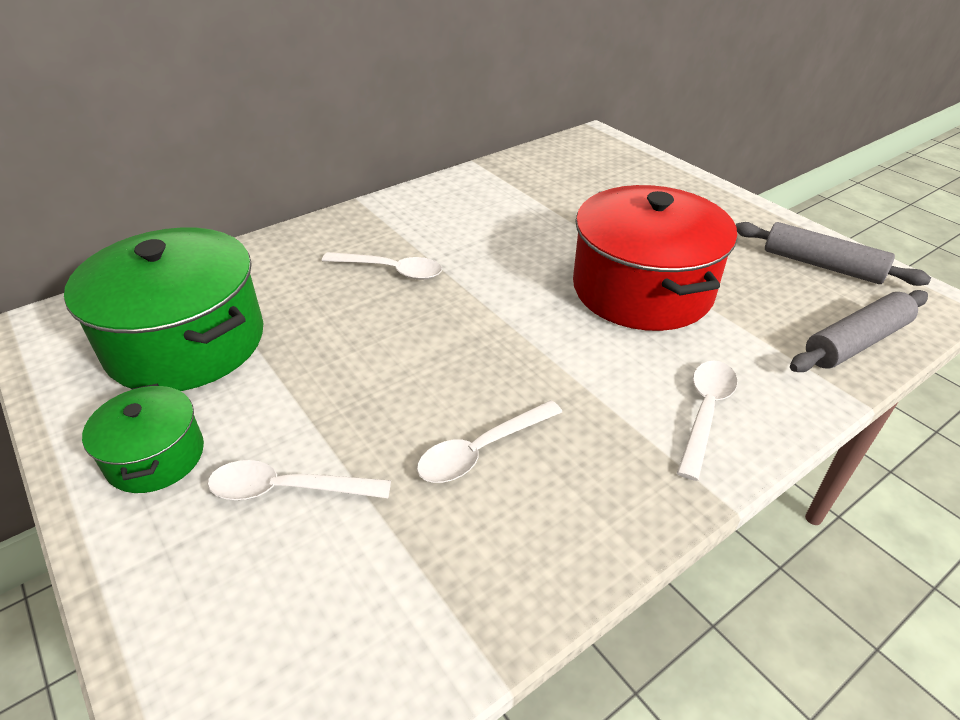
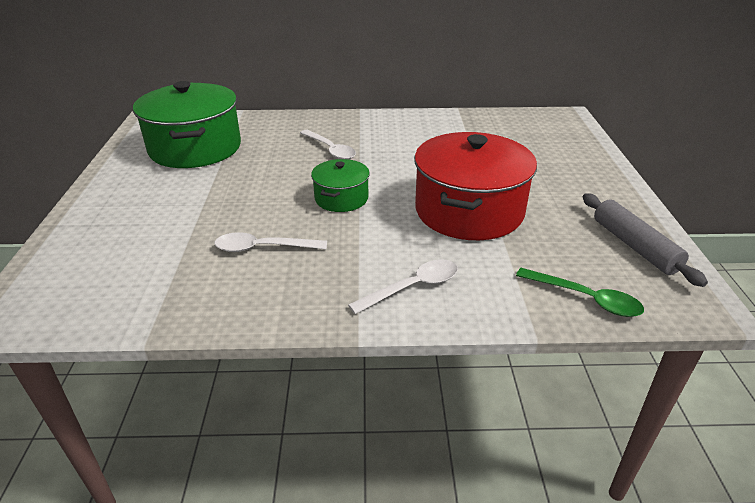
camera: 35 degrees right, 5 degrees down
green pot [82,384,204,493] -> green pot moved to [311,159,370,212]
white spoon [208,460,391,500] -> none
grey rolling pin [790,290,928,372] -> green spoon [516,268,644,317]

